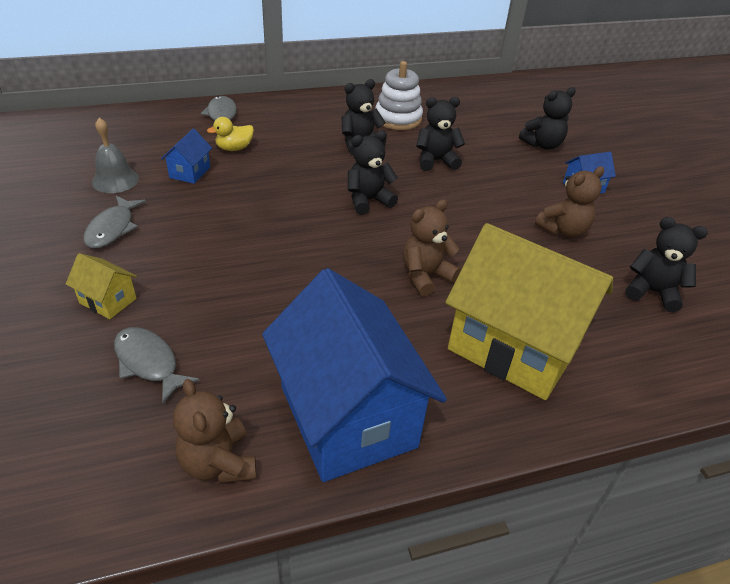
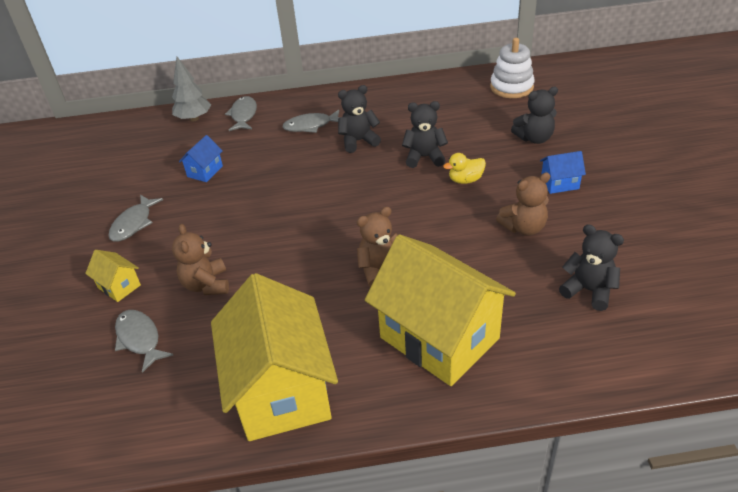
camera: 15 degrees right, 0 degrees up
grey bell [92,118,139,193] -> none
brown teddy bear [173,379,256,484] -> brown teddy bear moved to [172,224,229,295]
yellow duck [207,117,254,151] -> yellow duck moved to [443,153,486,184]
blue house [262,268,447,482] -> yellow house [211,273,338,441]
black teddy bear [348,130,398,215] -> none
white stacking toy [375,61,423,130] -> white stacking toy moved to [490,38,535,98]
none -> grey tree [172,57,211,122]
none -> grey fish [283,110,339,133]

